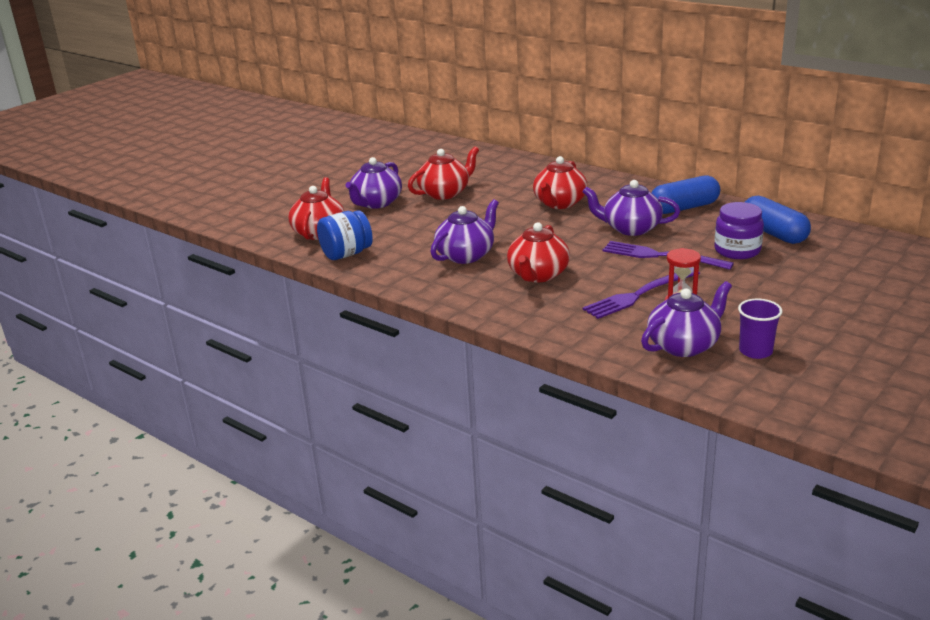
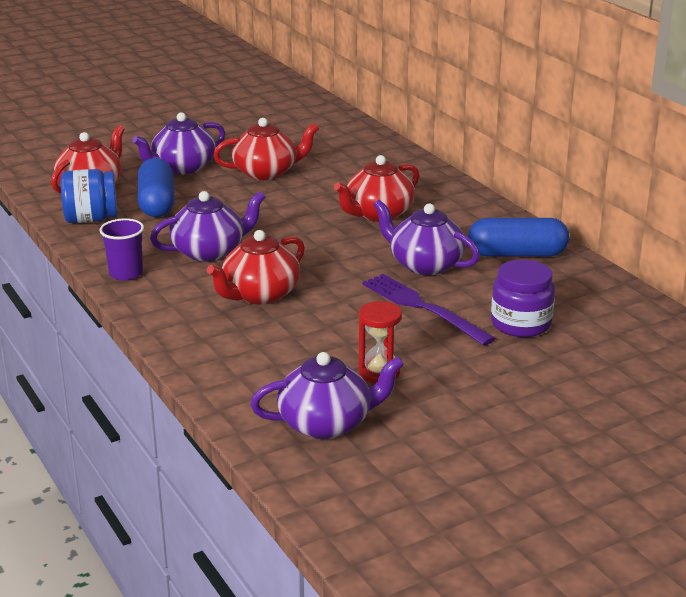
camera: 20 degrees right, 0 degrees up
purple fork [583,271,700,319] -> none
purple cup [738,299,783,359] -> purple cup moved to [100,218,144,280]
blue capsule [745,196,811,244] -> blue capsule moved to [137,158,174,217]

